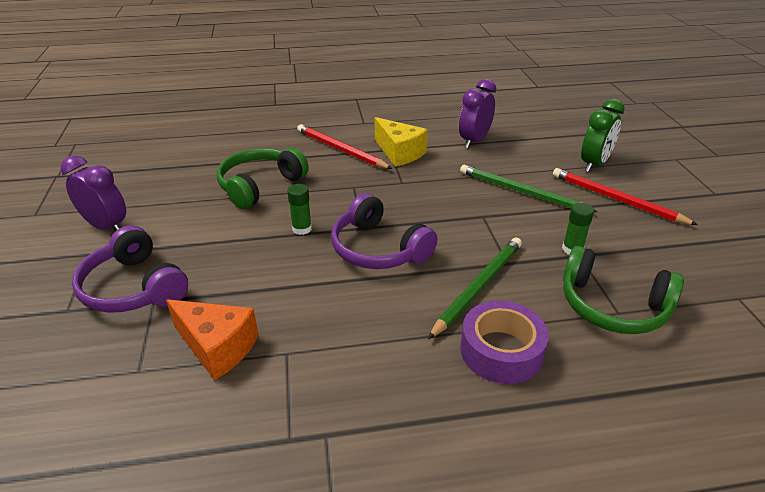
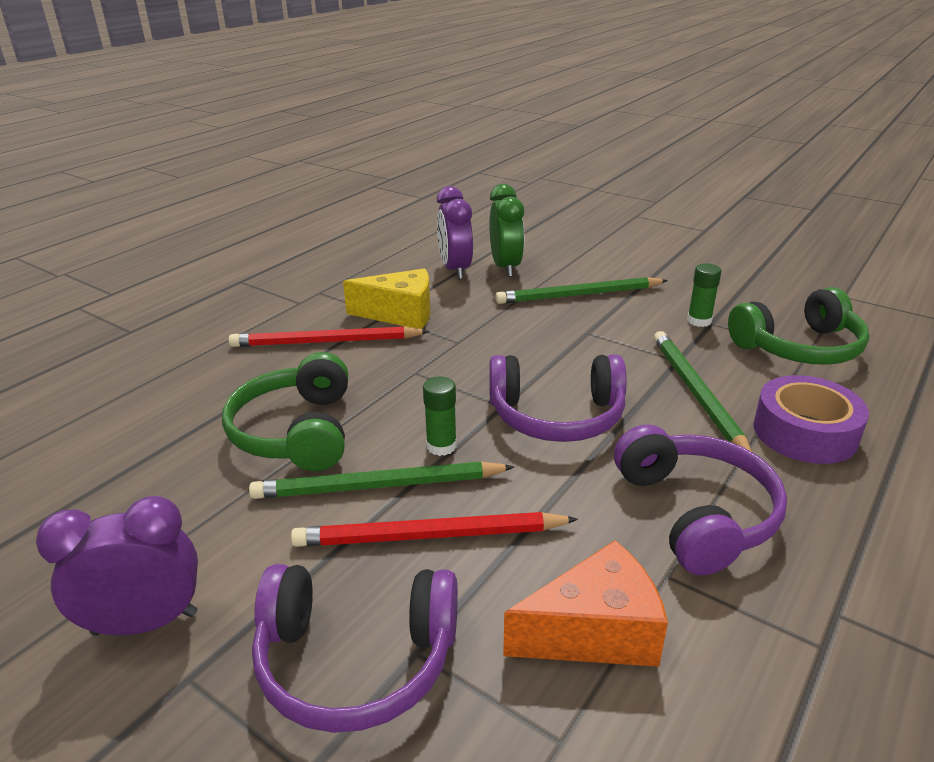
camera: 45 degrees left, 5 degrees down
red pencil [553,168,698,225] -> red pencil moved to [291,512,578,547]
green clock [581,99,625,172] -> green clock moved to [490,184,524,277]
none -> green pencil [249,462,514,499]
none -> purple headphones [614,425,787,575]

